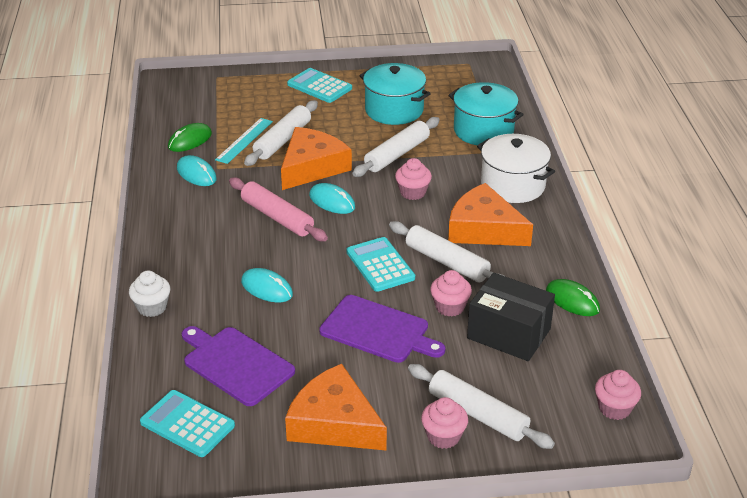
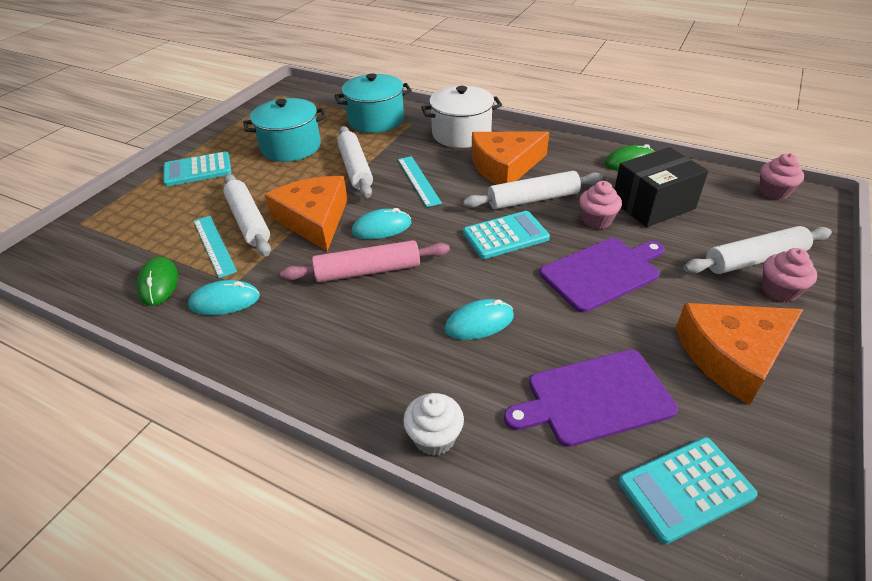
camera: 55 degrees left, 5 degrees up
turquoise calculator [347,237,415,292] -> turquoise calculator turned 150 degrees clockwise [463,211,550,259]
pink cupcake [395,158,432,200] -> turquoise ruler [398,156,442,207]

